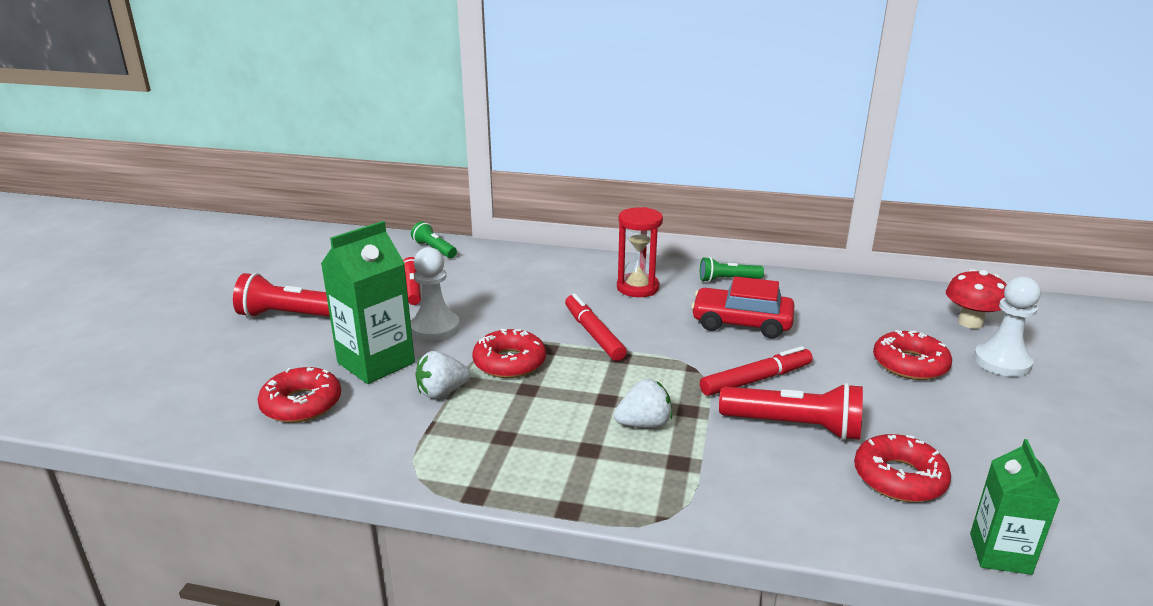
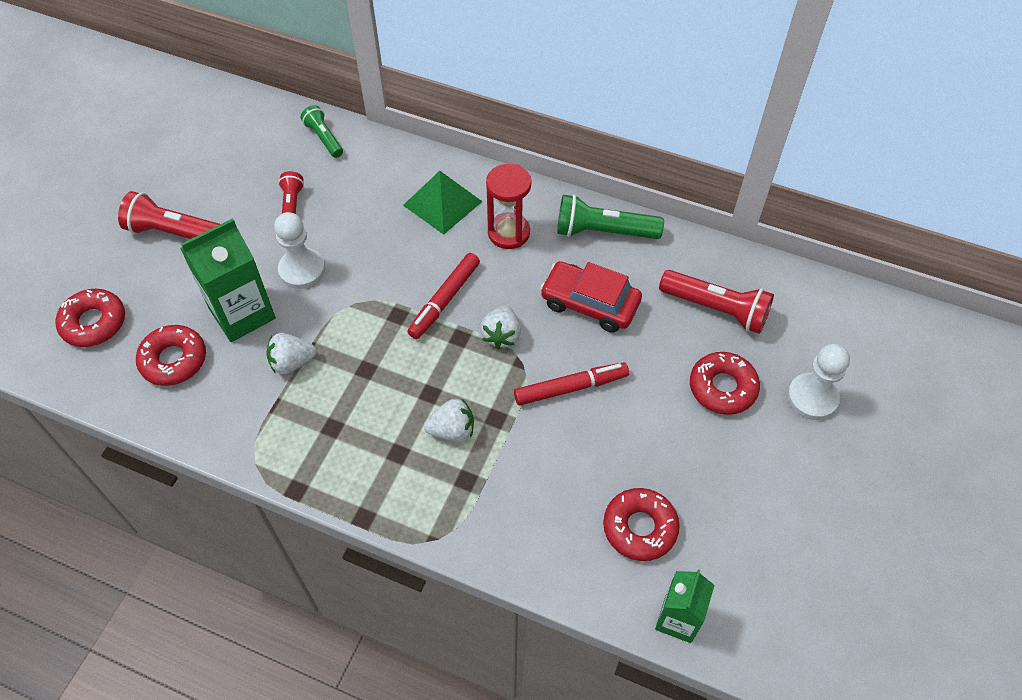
camera: 10 degrees right, 30 degrees up
red donut [472,329,546,378] -> red donut moved to [55,289,125,347]
red marker [565,293,627,361] -> red marker turned 135 degrees counterclockwise [408,253,480,339]
green flashlight [700,257,764,282] -> green flashlight [557,194,664,239], size x1.64
red flashlight [719,383,863,440] -> red flashlight moved to [659,270,774,334]
red mushroom [946,269,1007,329] -> none
none -> green pyramid [403,171,483,235]
none -> white strawberry [480,306,521,349]

